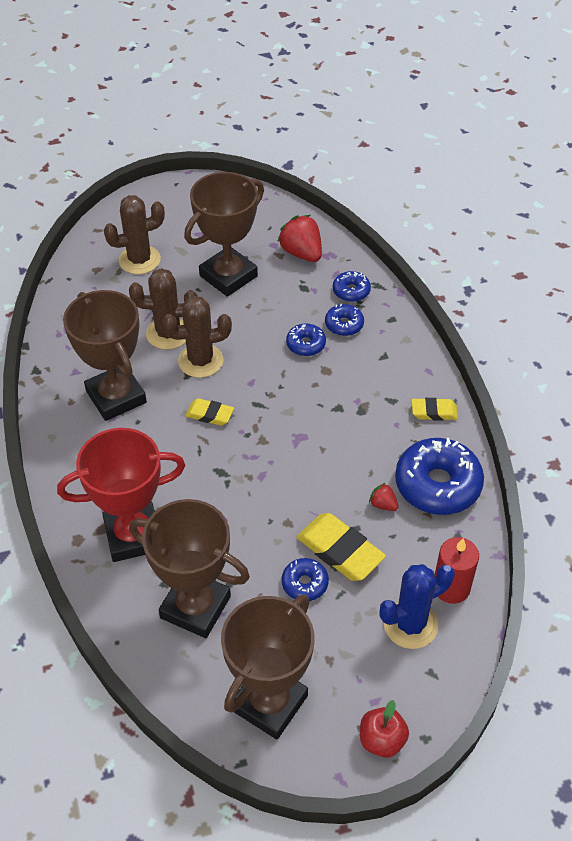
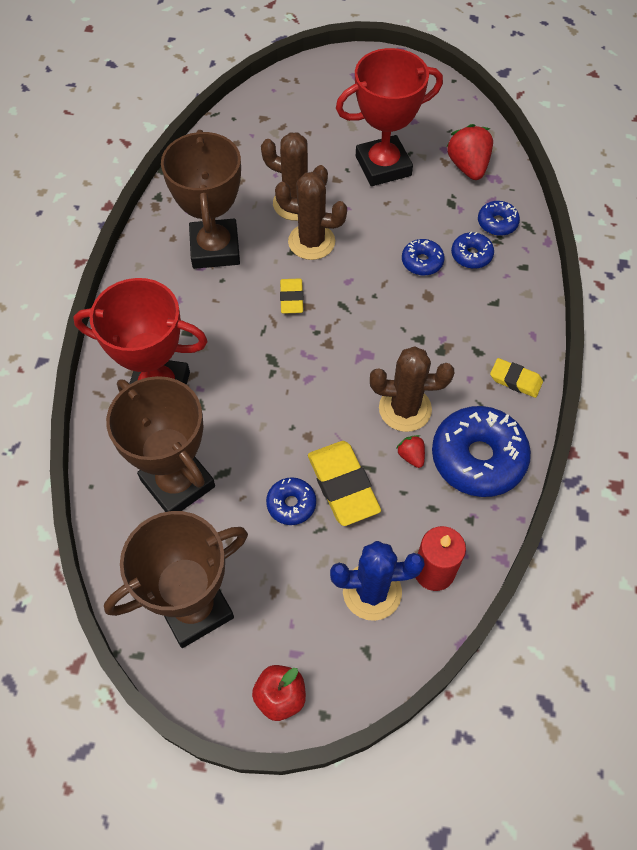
camera: 25 degrees right, 10 degrees up
brown cactus [104,195,165,274] -> brown cactus moved to [370,346,454,432]
brown trophy [184,172,264,297] -> red trophy [336,48,443,186]
yellow eraser [185,398,234,426] -> yellow eraser turned 45 degrees clockwise [280,279,303,314]

